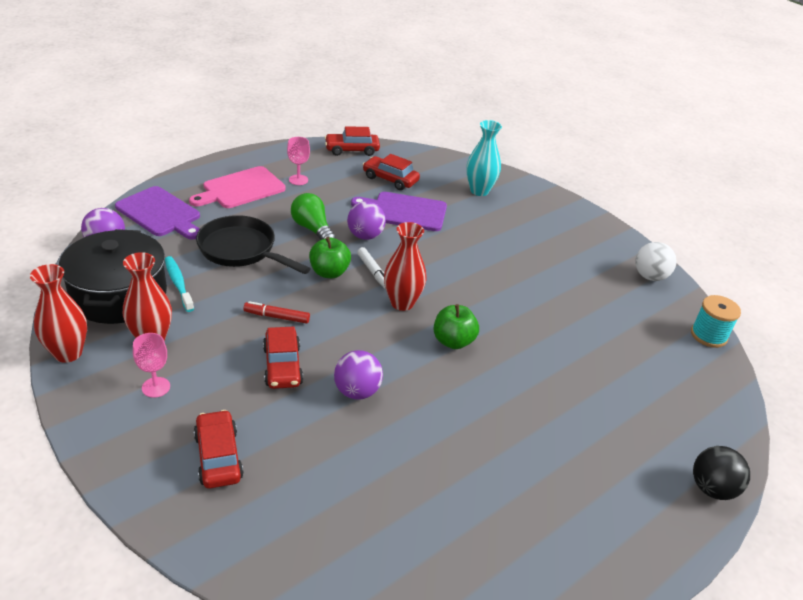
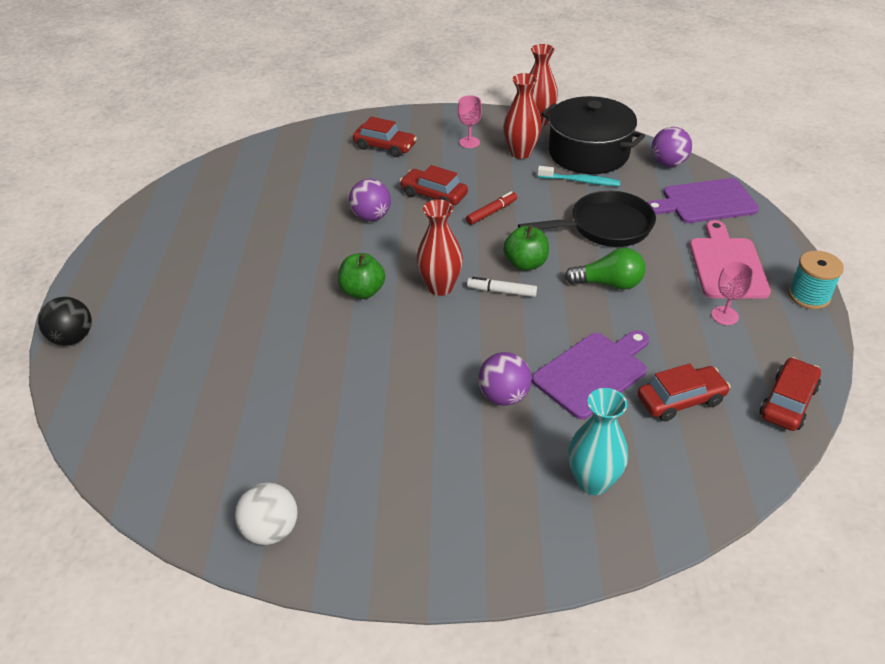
camera: 135 degrees right, 5 degrees up
purple ball [347,201,386,240] -> purple ball moved to [478,352,532,406]
turquoise spool [691,295,741,348] -> turquoise spool moved to [788,251,844,309]

